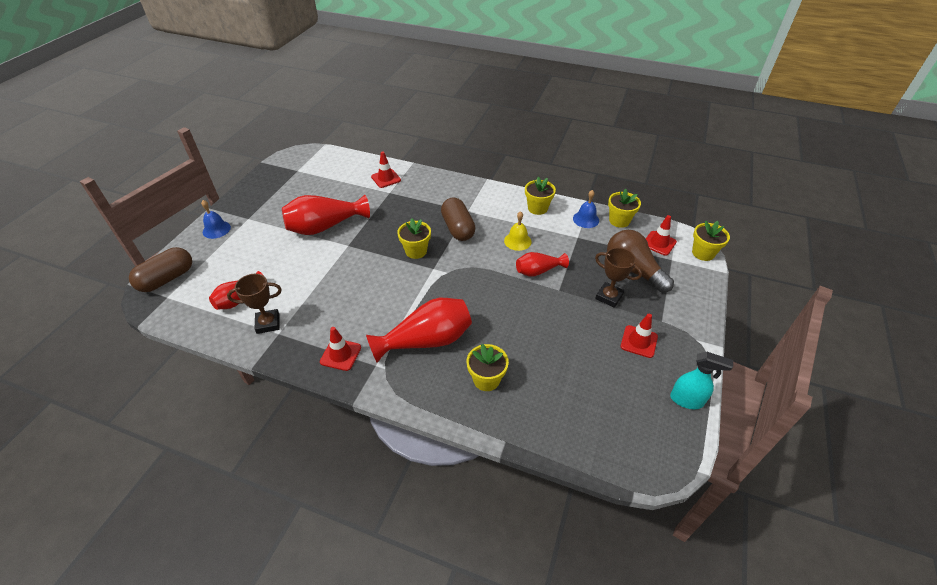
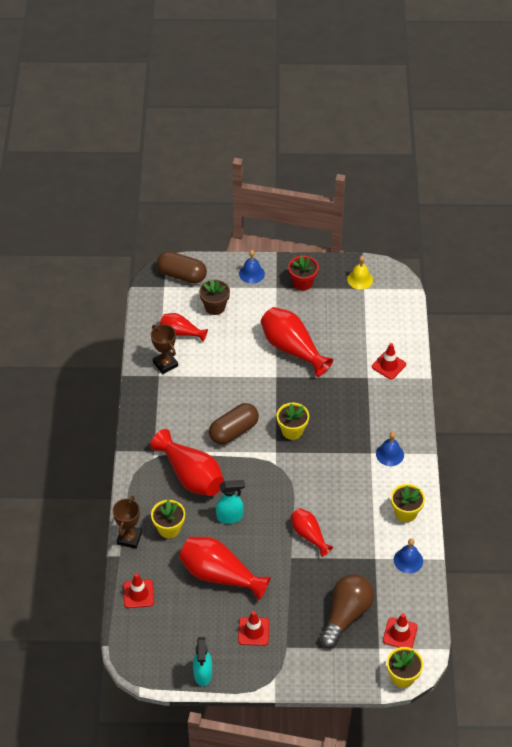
camera: 70 degrees right, 5 degrees up
red traffic cone [320,327,361,371] -> red traffic cone moved to [123,573,154,608]
brown capsule [441,198,476,241] -> brown capsule moved to [209,403,259,445]
yellow bell [504,211,532,251] -> yellow bell moved to [347,256,373,289]
brown trophy [595,248,642,308] -> brown trophy moved to [113,496,142,549]
yellow flower pot [608,189,641,228] -> none
none -> red vase [179,537,271,601]
none -> brown flower pot [199,279,230,315]
none -> turquoise spray bottle [216,480,245,524]
none -> red flower pot [288,256,319,291]
none -> blue bell [376,432,404,466]

